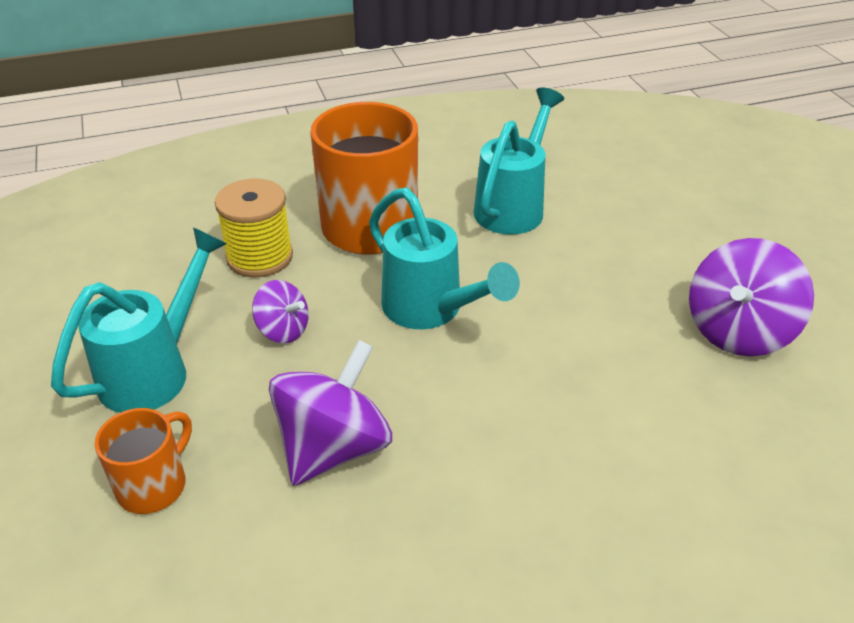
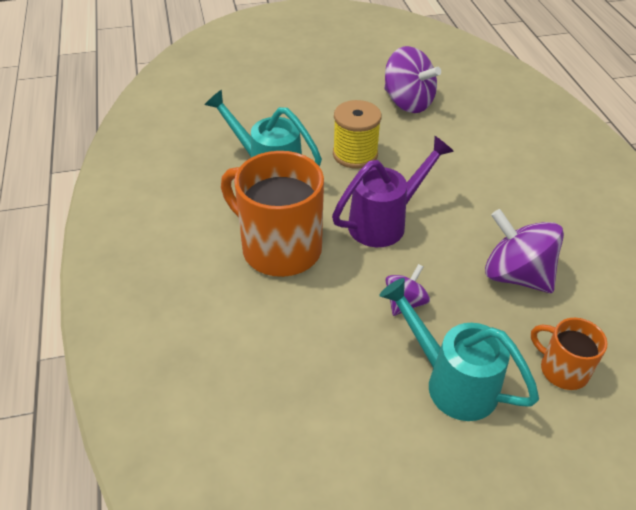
camera: 85 degrees left, 5 degrees up
yellow spool [215,178,293,278] -> yellow spool moved to [333,100,382,169]
turquoise watering can [369,188,520,329] -> purple watering can [332,136,454,247]

